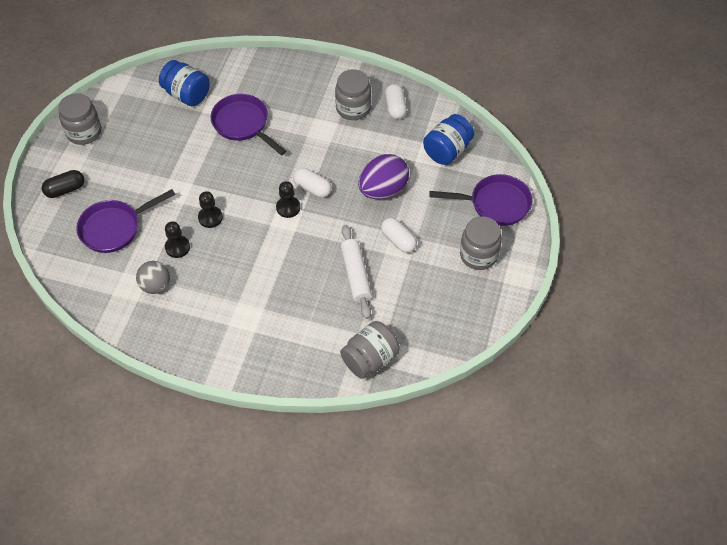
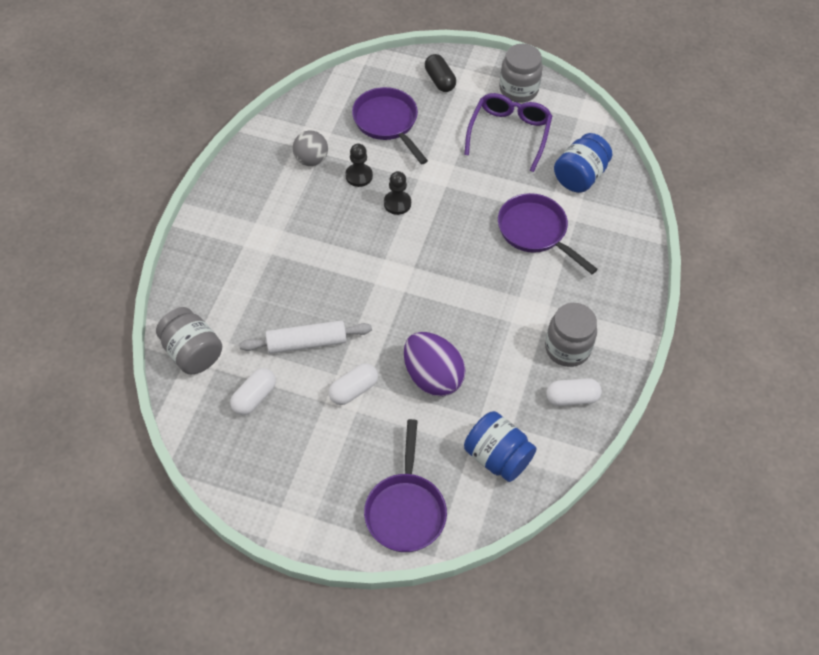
camera: 90 degrees right, 0 degrees up
purple pan [211,94,286,155] -> purple pan turned 90 degrees counterclockwise [498,193,598,274]
black pawn [276,181,300,218] -> none
white capsule [293,168,332,198] -> white capsule moved to [230,368,276,415]
grey jar [460,216,502,270] -> none
none -> purple glasses [464,93,552,172]

